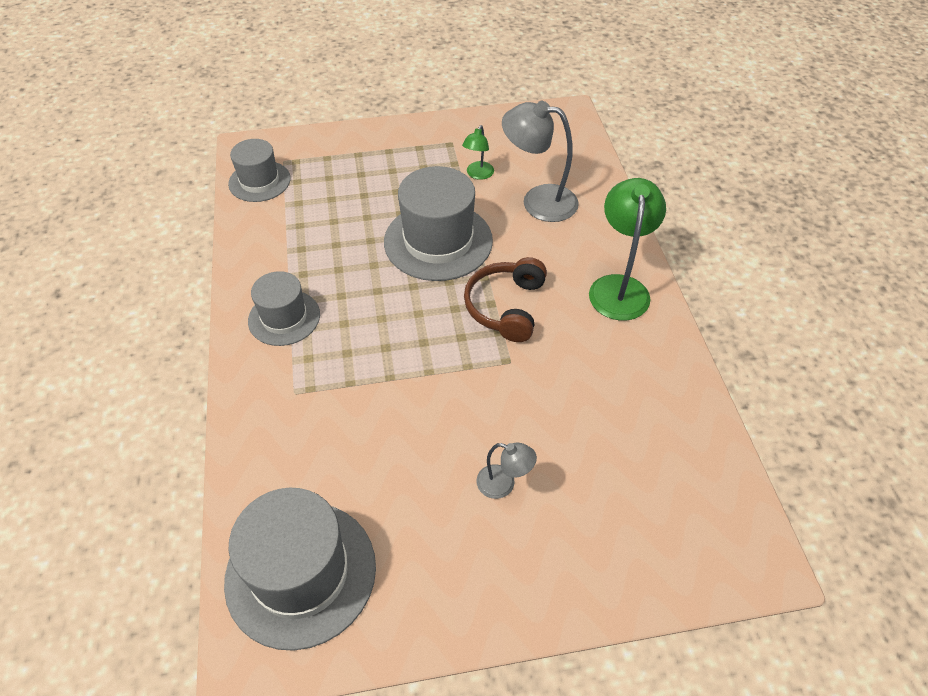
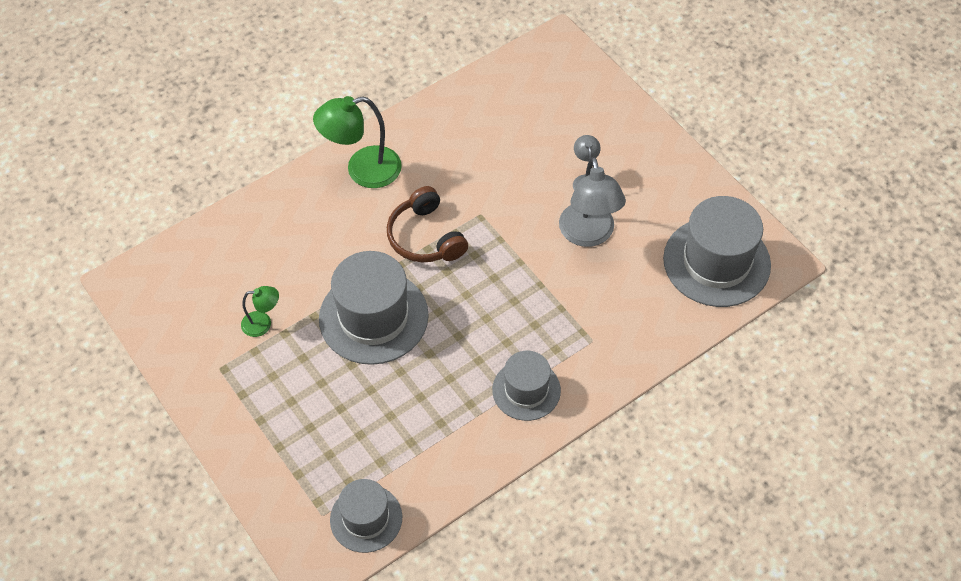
camera: 115 degrees left, 5 degrees up
brown headphones [464,257,547,342] -> brown headphones turned 75 degrees clockwise [387,186,468,263]
grey lamp [502,101,579,222] -> grey lamp moved to [559,157,626,247]

